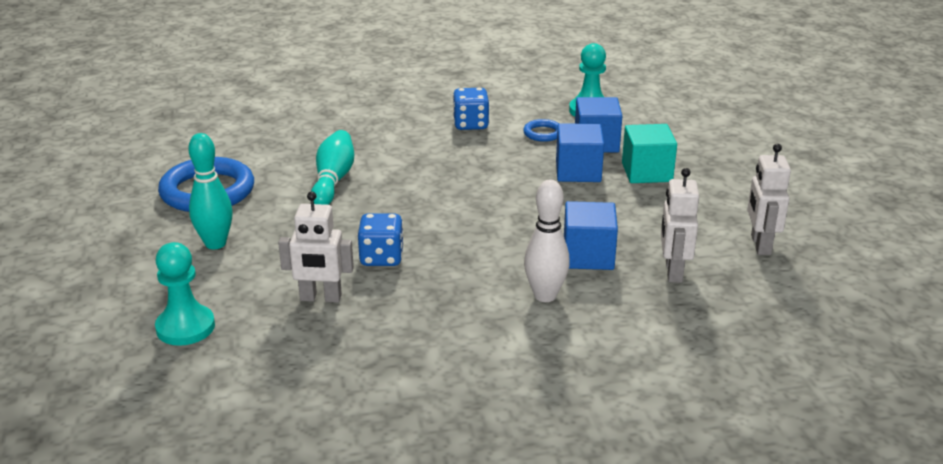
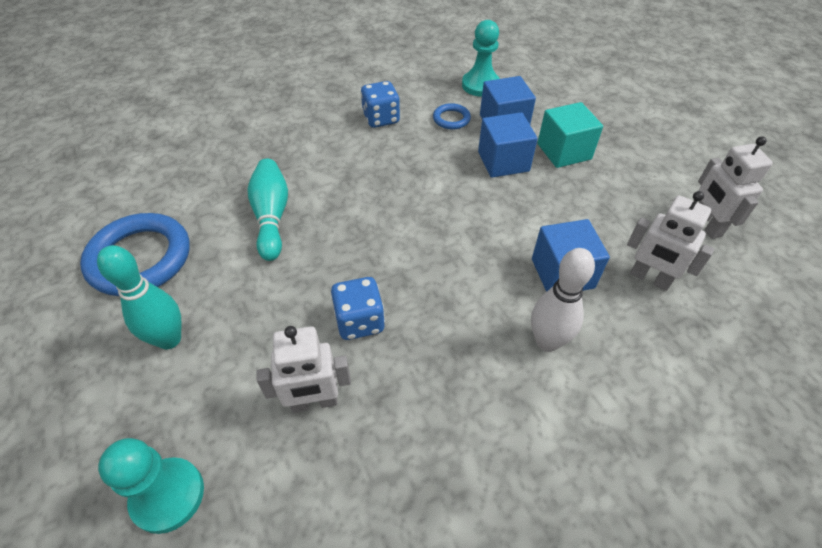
camera: 15 degrees left, 20 degrees up
white robot [661,168,699,283] -> white robot turned 45 degrees counterclockwise [627,191,714,291]

